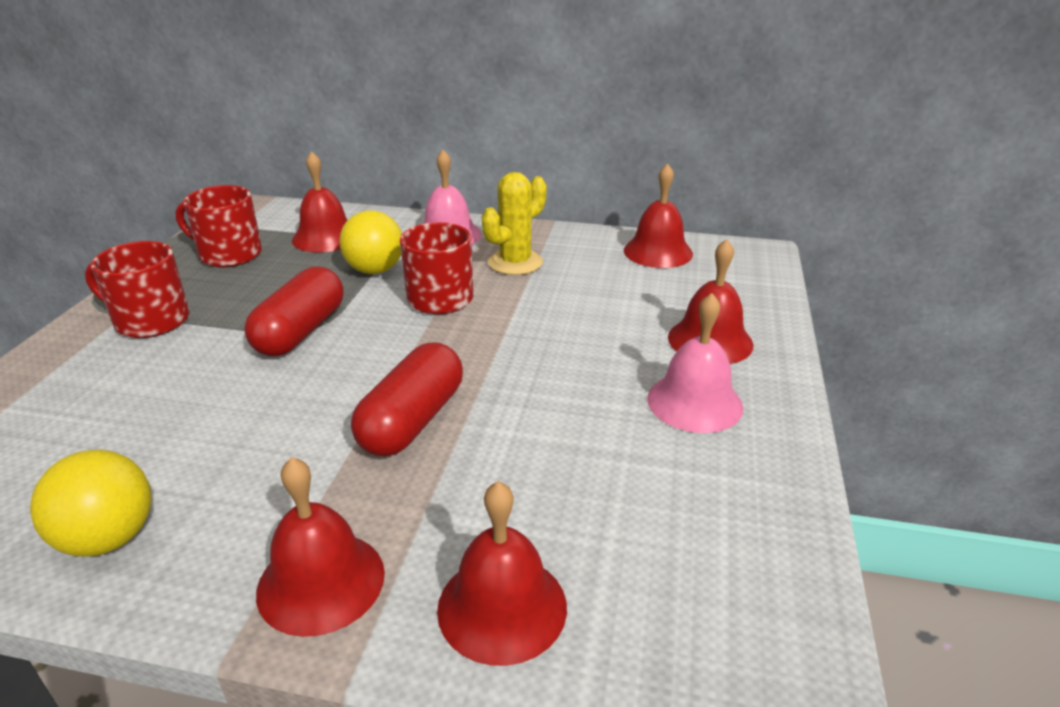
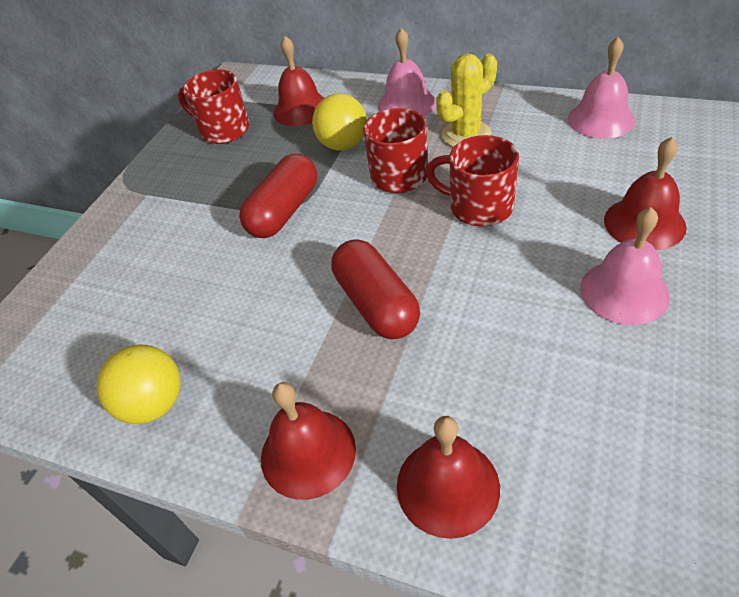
camera: 15 degrees right, 15 degrees up
red mug [85,241,190,338] -> red mug moved to [426,135,519,227]
red capsule [351,342,463,456] -> red capsule turned 60 degrees counterclockwise [331,239,420,339]
red bell [624,163,693,268] -> pink bell [568,37,635,139]

